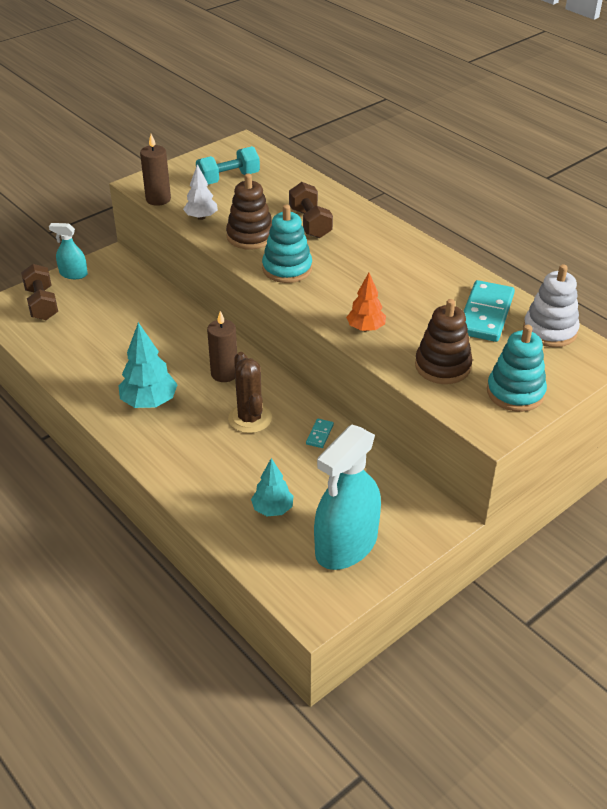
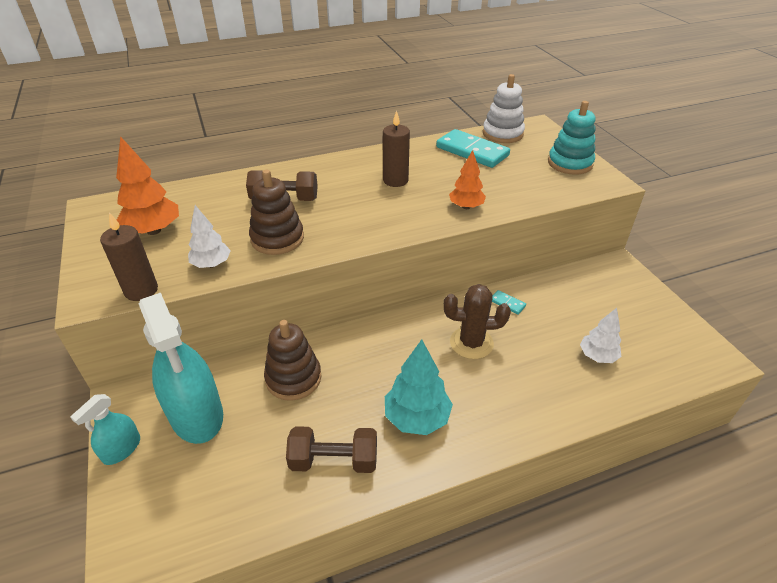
camera: 70 degrees left, 0 degrees up
brown dumbbell [21,264,58,320] -> brown dumbbell moved to [286,426,377,473]
turquoise dumbbell [196,146,260,185] -> orange tree [116,136,179,235]
brown candle [207,311,237,382] -> brown candle moved to [383,110,410,187]
turquoise tree [251,458,293,516] -> white tree [580,308,621,363]
turquoise stacking toy [262,205,312,283] -> none
turquoise spray bottle [314,425,381,570] -> turquoise spray bottle moved to [139,293,223,444]
brown stacking toy [415,299,473,384] -> brown stacking toy moved to [264,320,321,401]

